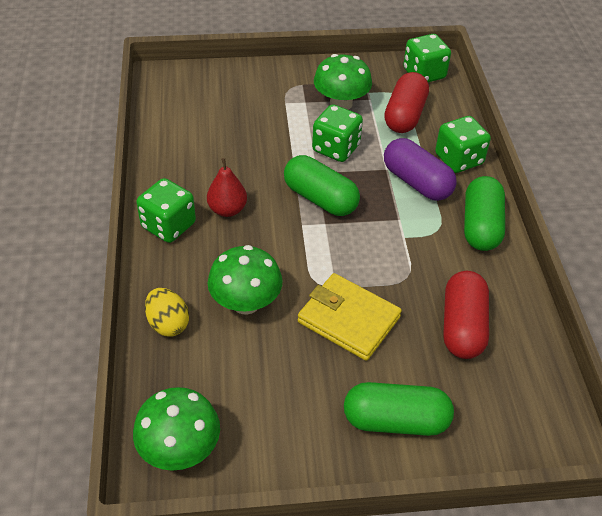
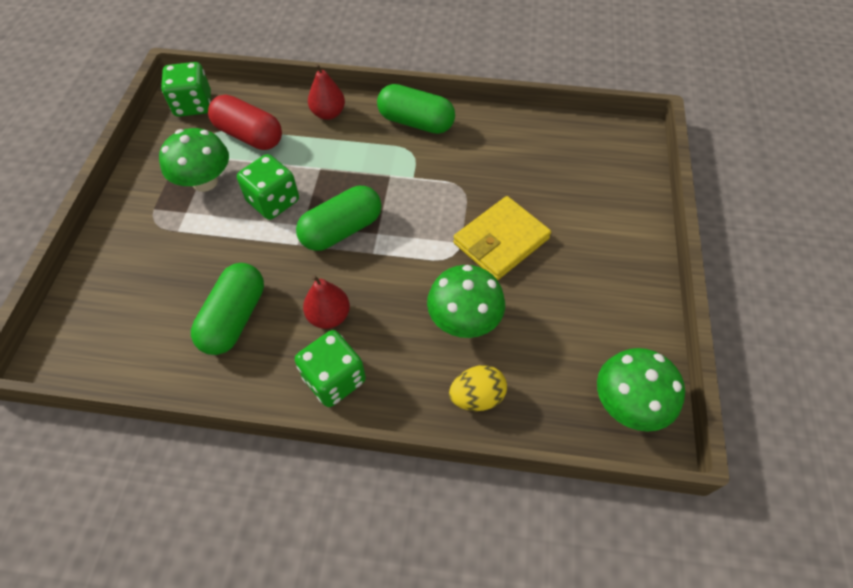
camera: 75 degrees left, 10 degrees up
green capsule [344,382,454,436] -> green capsule moved to [191,263,264,355]
purple capsule [384,138,457,201] -> none
green dice [435,116,491,173] -> red pear [308,64,345,120]
red capsule [444,271,489,359] -> none

